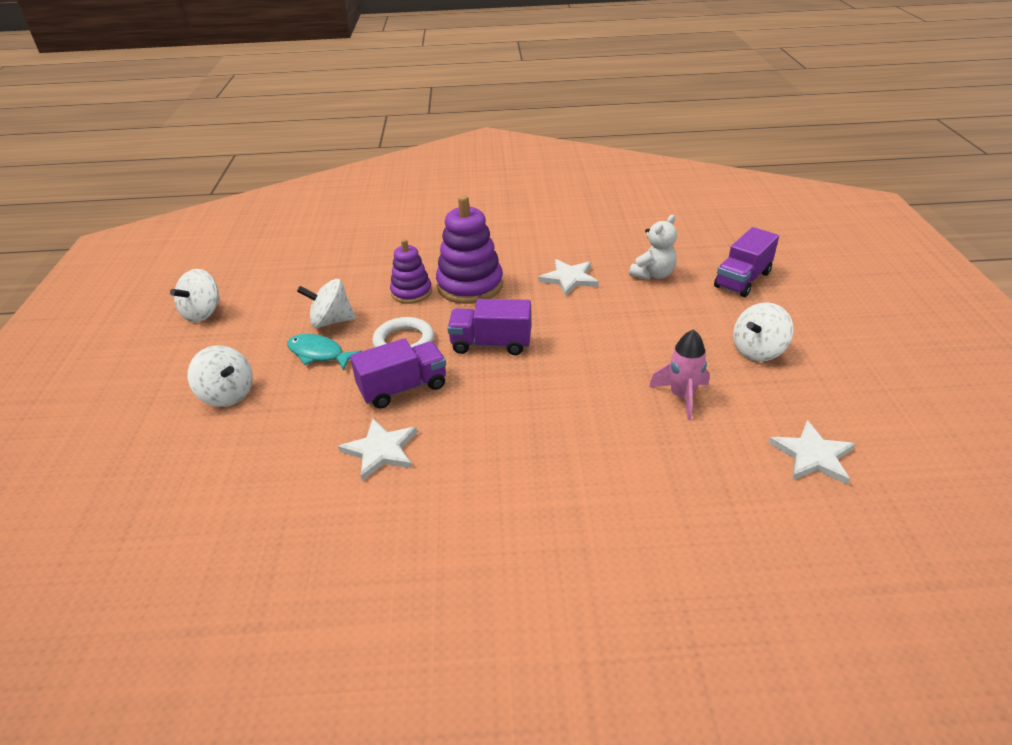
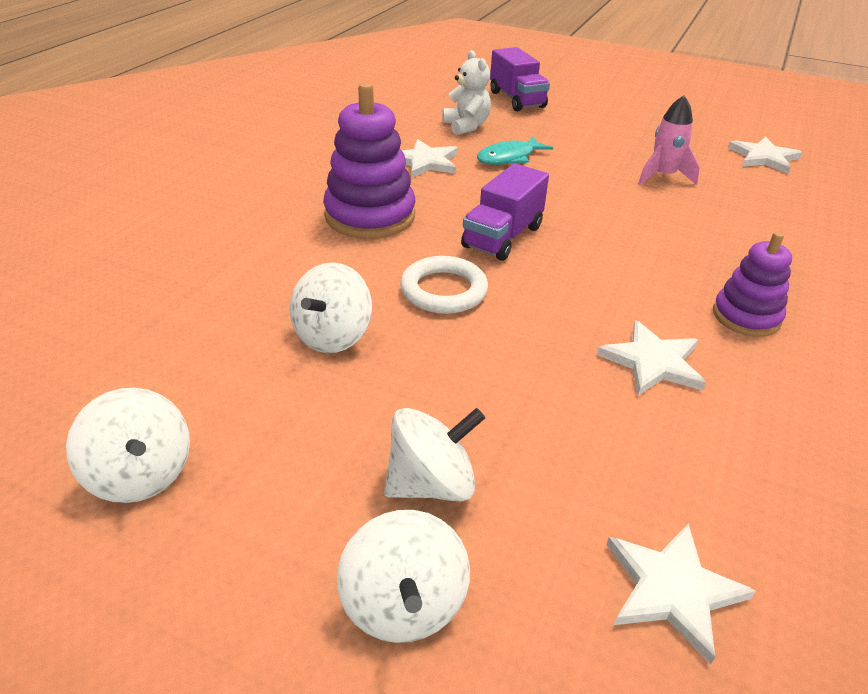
camera: 65 degrees left, 0 degrees up
turquoise fish [287,334,362,370] -> turquoise fish moved to [477,136,553,165]
purple truck [350,338,446,409] -> none
purple stacking toy [390,239,432,304] -> purple stacking toy moved to [713,232,792,337]
white spinning top [733,302,793,362] -> white spinning top moved to [337,510,470,643]
none -> white star [606,523,756,664]

